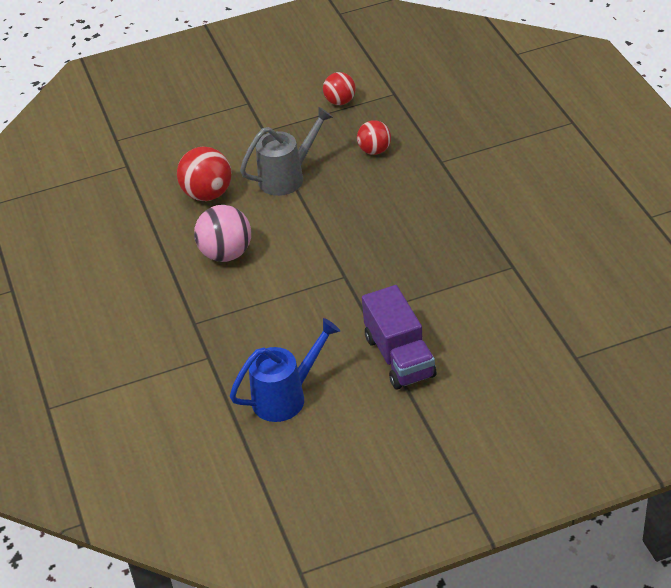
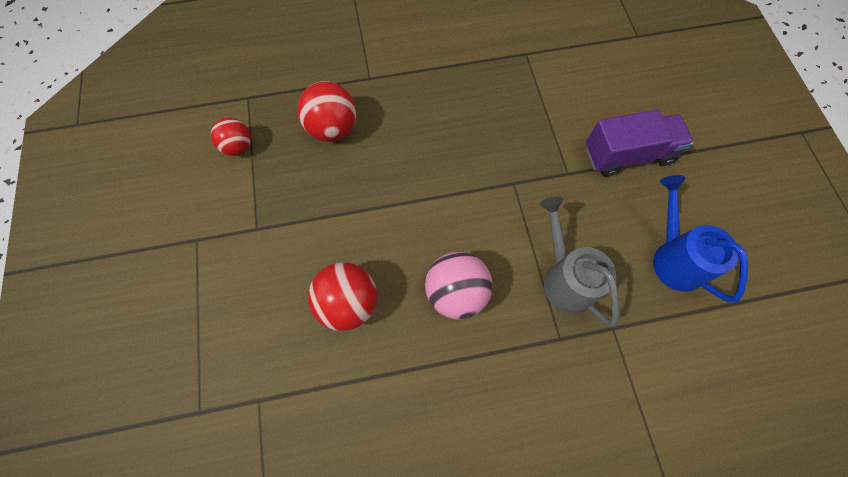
camera: 85 degrees left, 25 degrees up
grey watering can [240,107,333,196] -> grey watering can moved to [540,196,619,326]
red ball [357,120,391,155] -> red ball [297,81,357,141], size x1.55

